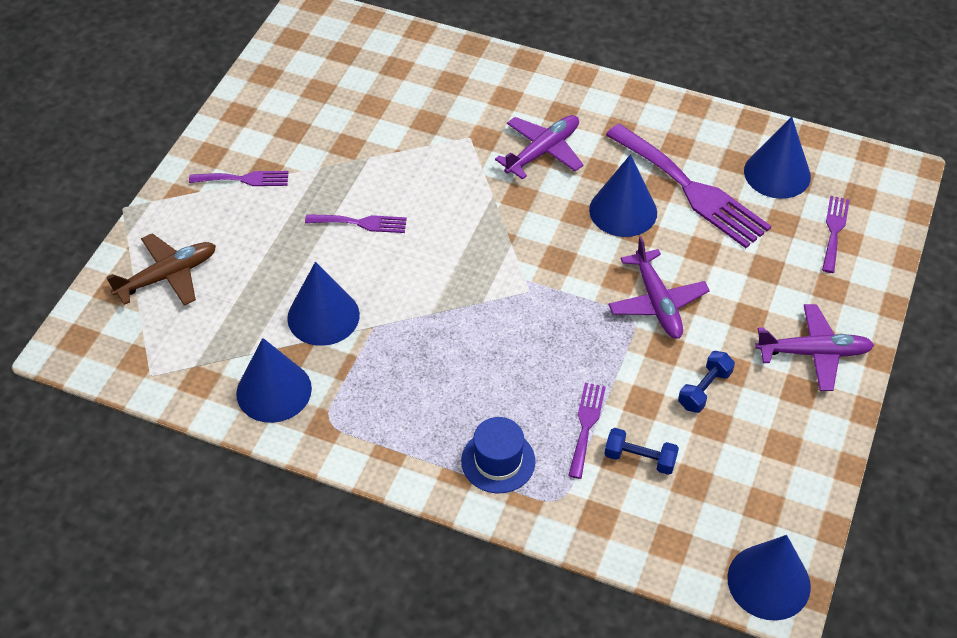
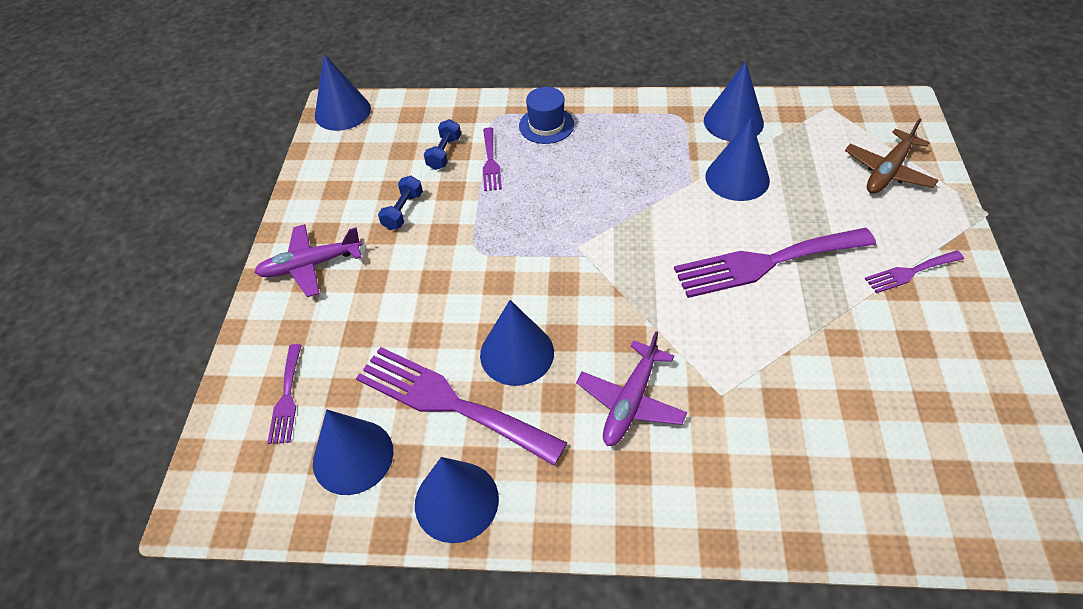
camera: 165 degrees right, 0 degrees up
purple fork [305,214,407,233] -> purple fork [674,228,876,298], size x1.99
blue dumbbell [604,428,679,475] -> blue dumbbell turned 75 degrees counterclockwise [424,119,461,170]
purple plane [608,237,710,339] -> none
none -> blue cone [415,457,499,543]

